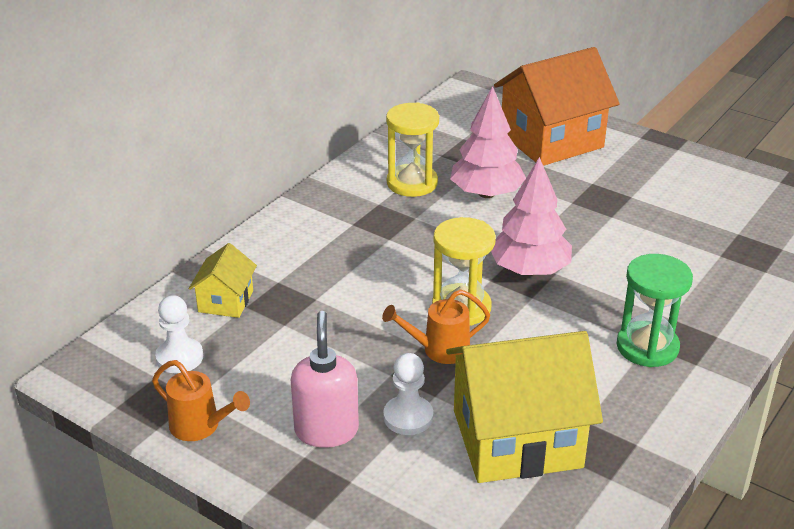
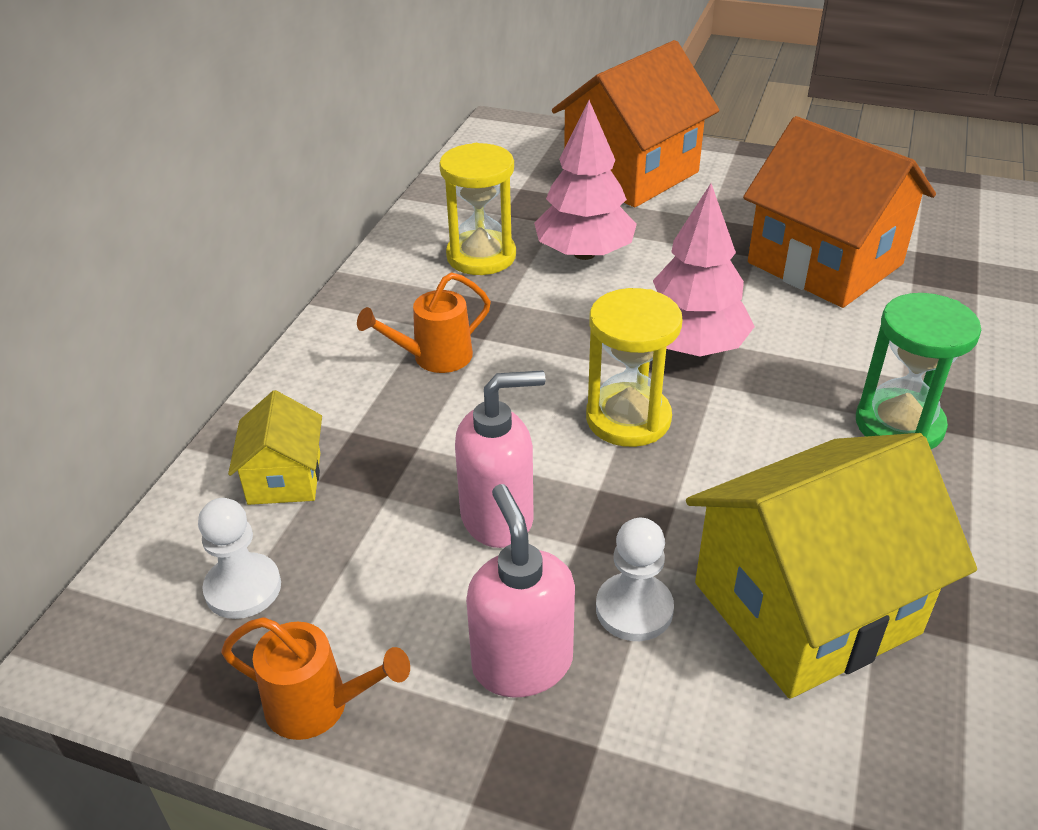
camera: 15 degrees left, 5 degrees up
orange watering can [382,289,490,364] -> orange watering can moved to [357,272,491,373]
none -> pink soap dispenser [455,370,546,548]
none -> orange house [743,116,936,308]

